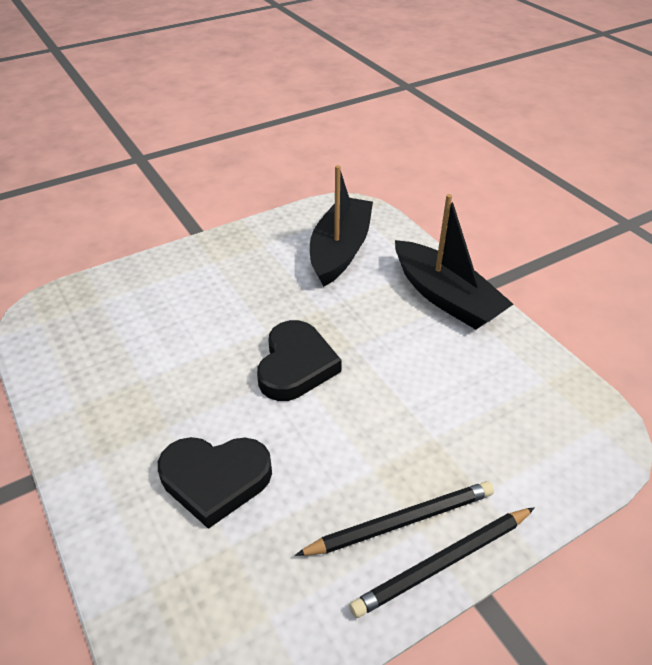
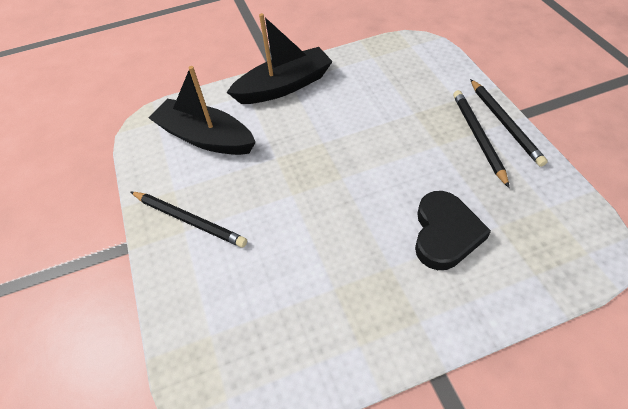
camera: 75 degrees left, 10 degrees up
black heart [257,320,342,401] -> none
none -> black pencil [131,192,247,248]

